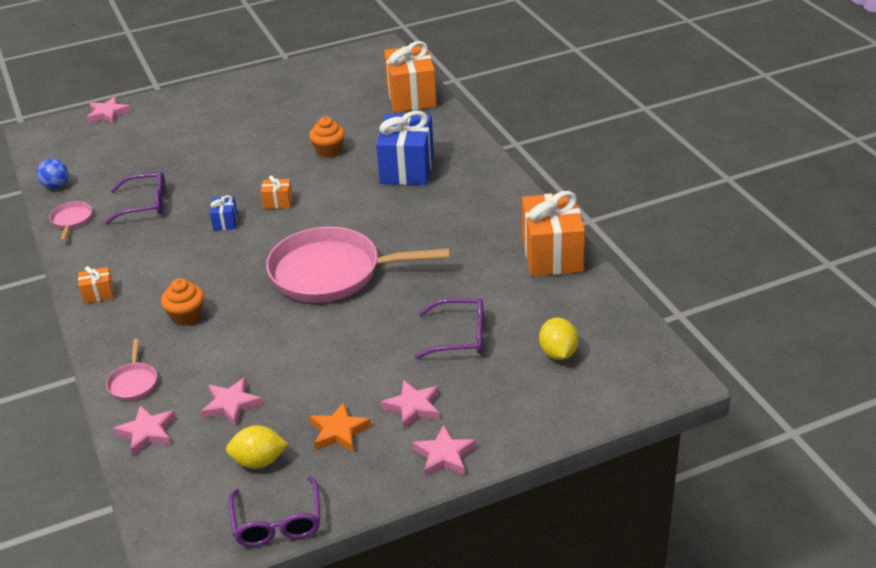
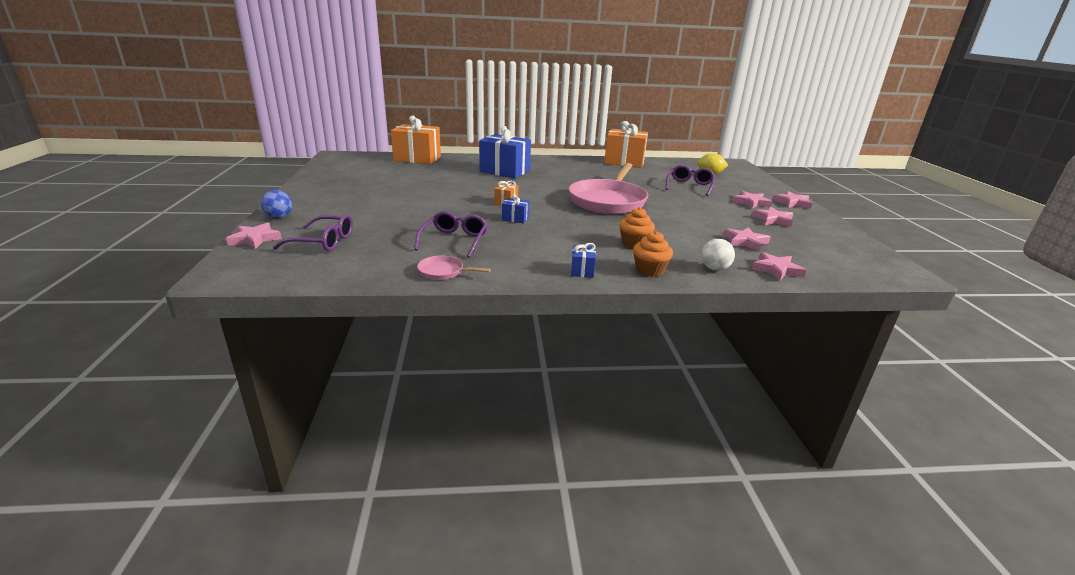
camera: 75 degrees left, 10 degrees down
blue ball [37,158,69,189] -> blue ball moved to [261,190,292,218]
orange gift [78,266,114,304] -> blue gift [571,243,596,278]
pink pan [106,339,157,401] -> white ball [701,239,735,271]
yellow lemon [226,425,288,469] -> none
purple glasses [228,476,321,547] -> purple glasses moved to [273,214,353,251]
orange cupcake [309,117,345,157] -> orange cupcake moved to [633,231,673,277]
orange star [310,402,371,452] -> pink star [752,206,793,227]

